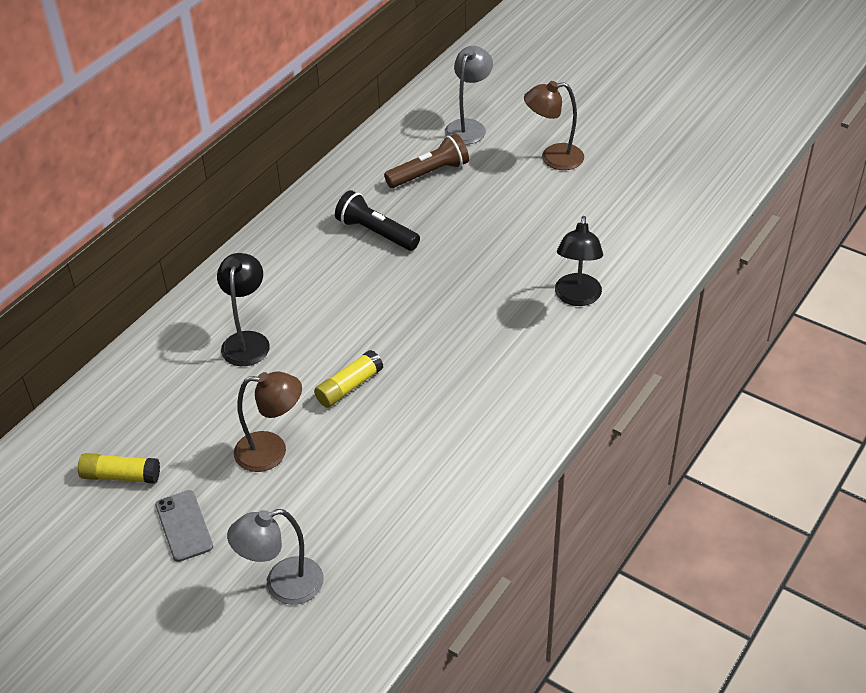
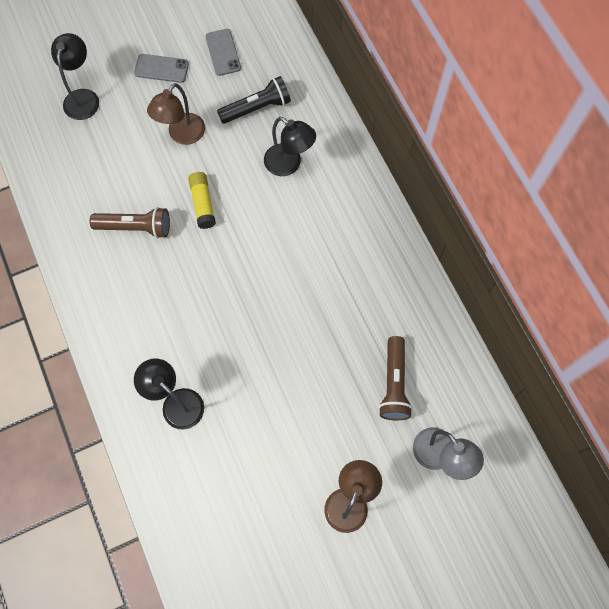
camera: 120 degrees right, 25 degrees up
yellow glue stick [78,453,160,484] -> grey phone [205,29,241,76]
grey lamp [227,509,324,605] -> black lamp [51,33,99,120]
black flashlight [335,190,420,251] -> black flashlight moved to [217,76,291,124]
none -> brown flashlight [89,207,170,238]

